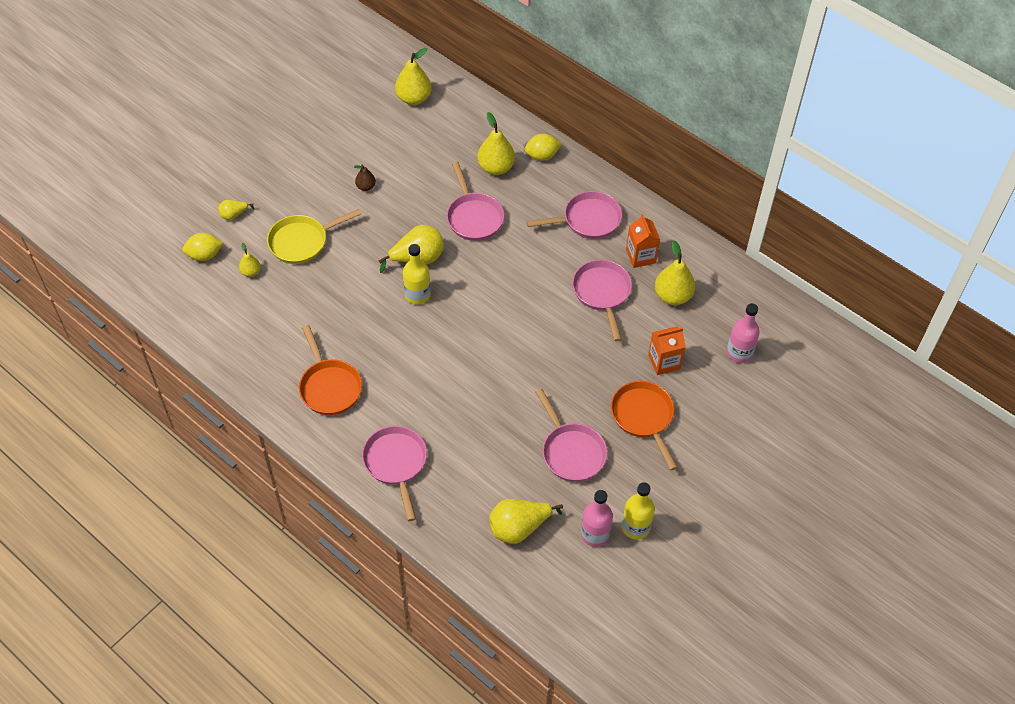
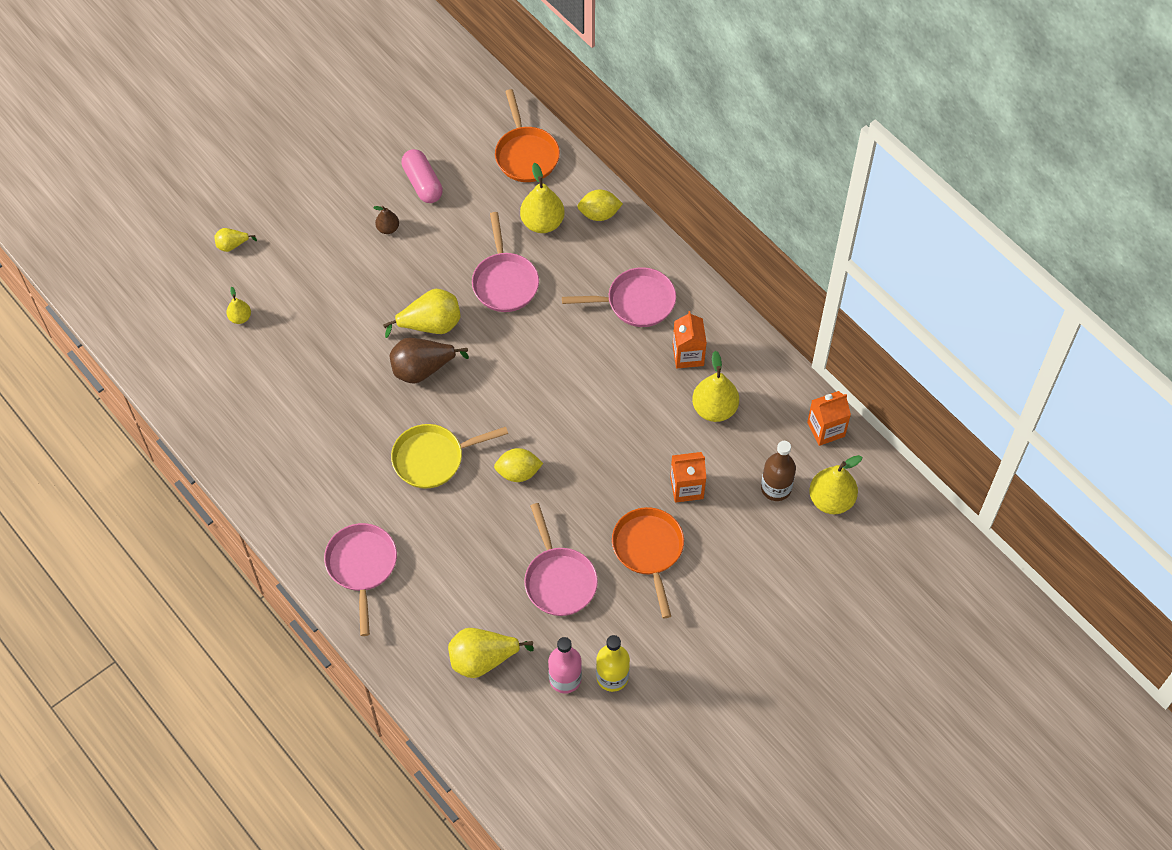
camera: 10 degrees right, 5 degrees up
yellow lemon [182,233,223,261] -> yellow lemon moved to [494,448,543,482]
yellow pan [267,209,362,264] -> yellow pan moved to [391,424,508,488]
orange pan [299,325,362,415] -> orange pan moved to [495,89,560,182]
yellow pear [395,48,432,105] -> yellow pear moved to [809,455,862,514]
yellow bottle [403,244,431,304] -> brown pear [390,337,469,384]
pink pan [572,260,632,341] -> none
pink bottle [727,303,760,363] -> brown bottle [761,441,796,501]
none -> pink capsule [401,149,443,203]
none -> orange carton [807,391,851,446]

